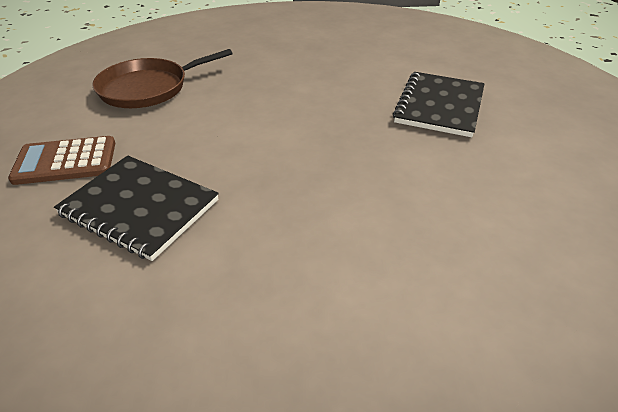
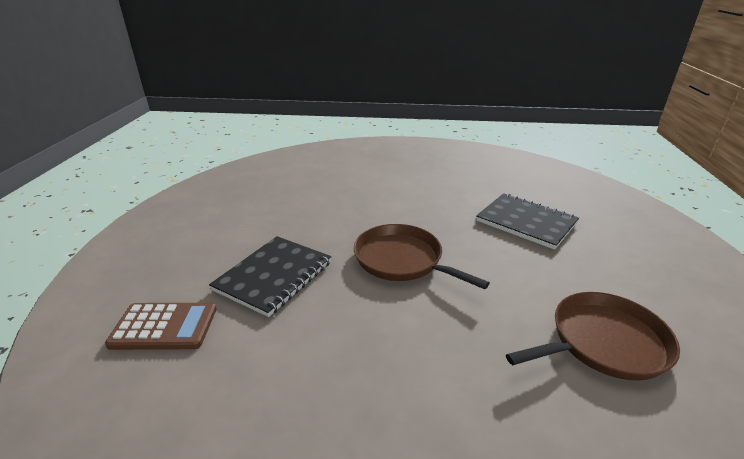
camera: 170 degrees left, 10 degrees down
brown calculator [8,136,115,185] -> brown calculator moved to [105,303,216,350]
none -> brown pan [354,224,490,289]

